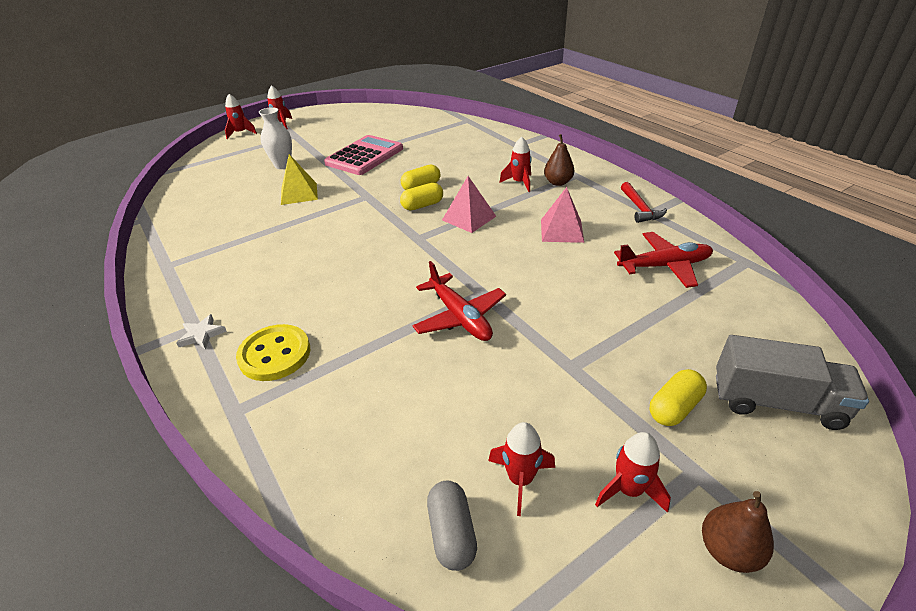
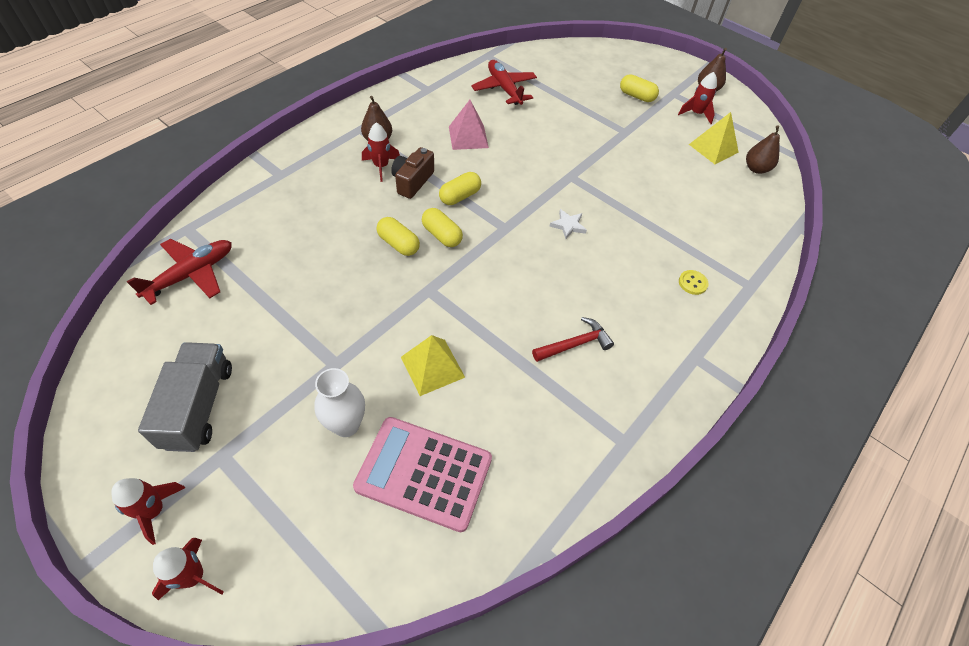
camera: 110 degrees left, 15 degrees up
white star [176,314,227,350] -> white star moved to [549,209,587,239]
yellow button [236,324,310,381] -> yellow button [679,270,709,295], size x0.50
pink calculator [324,135,403,175] -> pink calculator moved to [353,417,492,532]
red plane [412,261,506,341] -> red plane moved to [126,239,232,305]
grey capsule [427,481,477,571] -> brown pear [746,125,780,174]
pink pyramid [442,176,496,233] -> yellow capsule [439,172,481,205]
red rocket [488,422,555,516] -> yellow pyramid [689,112,738,164]
red hammer [621,182,667,223] -> red hammer moved to [532,317,614,362]
grey truck [716,335,869,430] -> grey truck moved to [138,342,232,452]
none -> brown camera [391,147,434,199]

